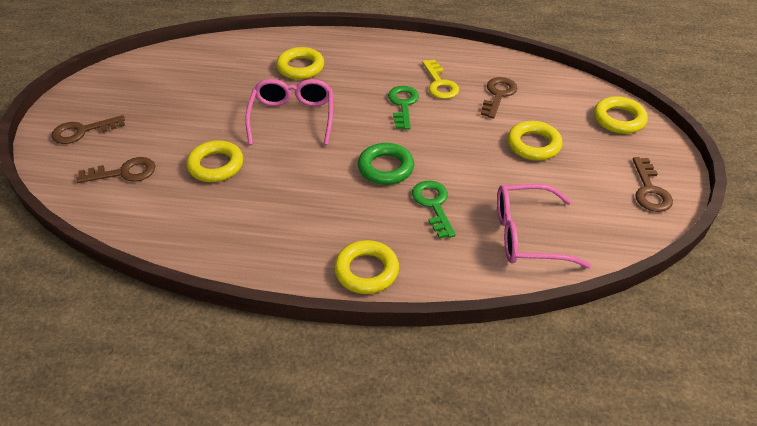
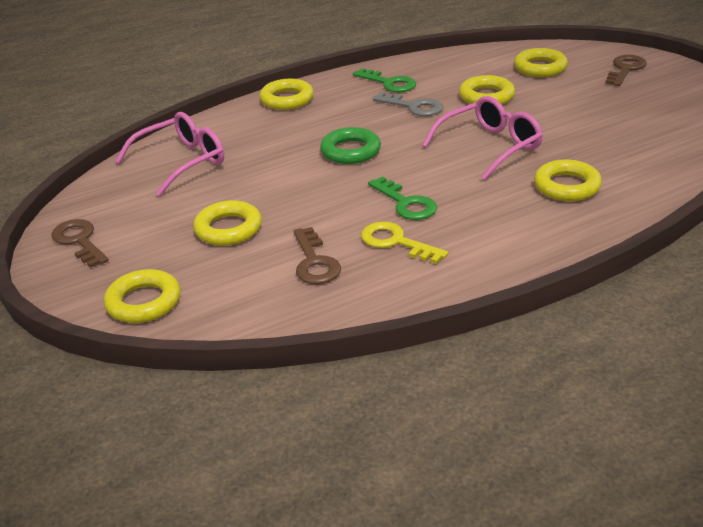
camera: 145 degrees right, 10 degrees down
brown key [76,157,155,183] -> yellow ring [514,48,568,77]
pink glasses [245,79,333,145] -> pink glasses turned 90 degrees counterclockwise [422,96,543,180]
green key [412,180,456,239] -> green key moved to [353,68,416,92]
none -> grey key [373,92,443,116]

